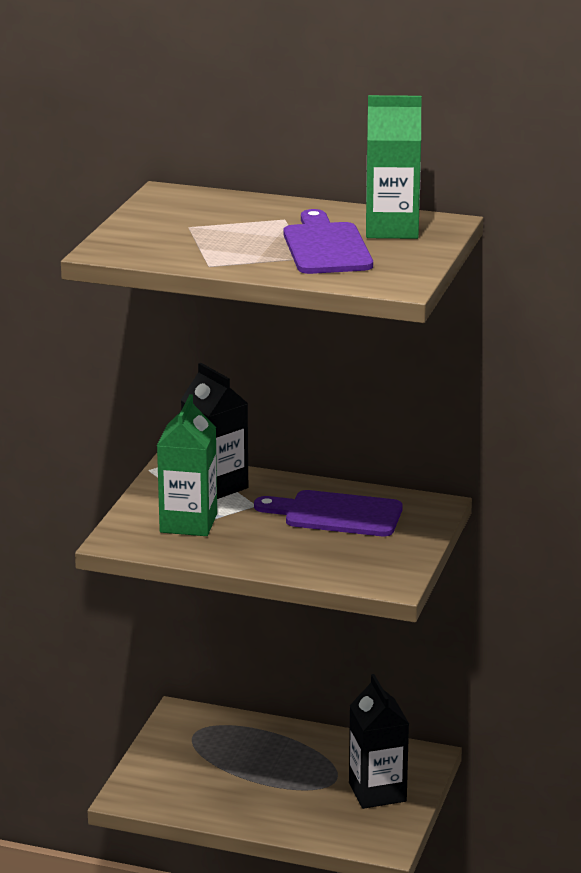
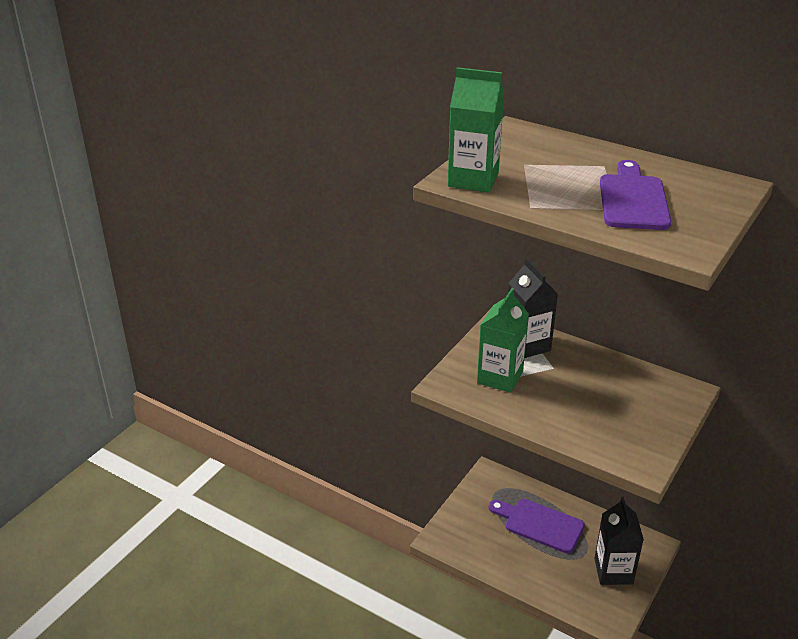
camera: 15 degrees right, 10 degrees up
purple cutting board [254,490,403,536] -> purple cutting board moved to [489,499,585,553]
green carton [366,95,422,239] -> green carton moved to [448,67,504,192]

